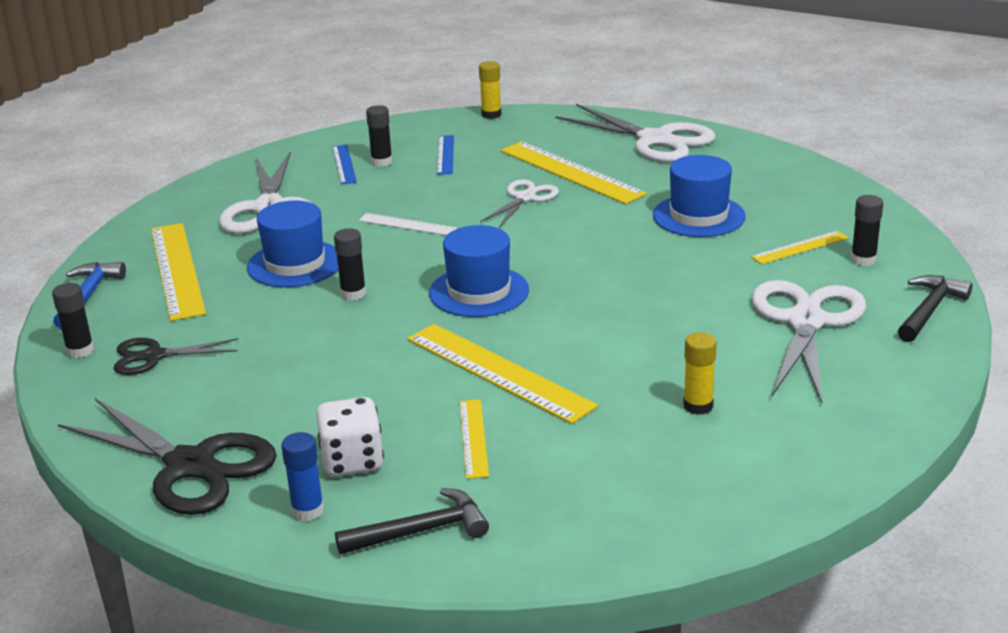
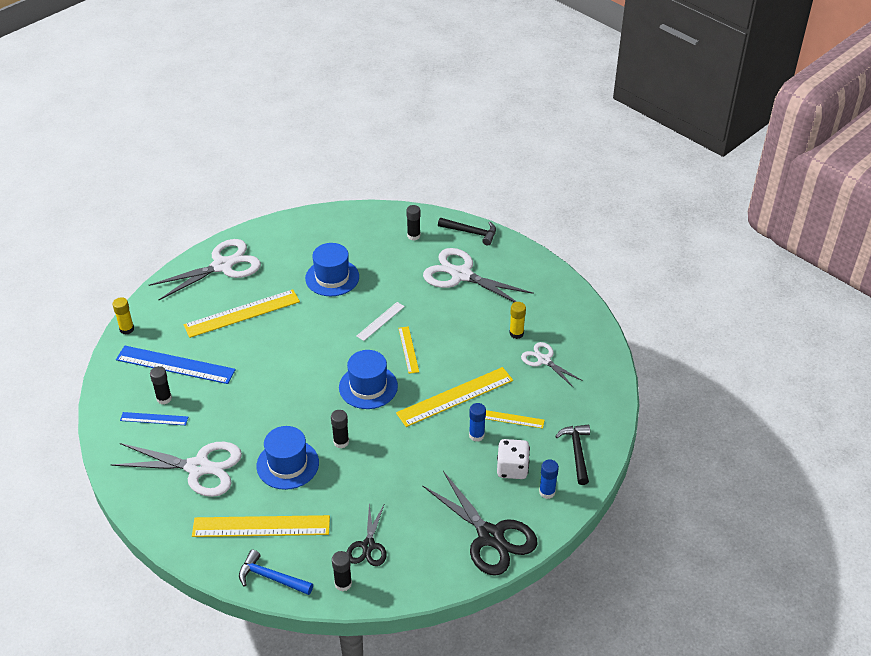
camera: 75 degrees left, 15 degrees up
black scissors [58,398,277,515] -> black scissors turned 90 degrees clockwise [422,471,537,576]
white ruler [359,213,457,235] -> white ruler moved to [356,302,405,341]
blue ruler [437,135,454,175] -> blue ruler [116,346,236,384], size x1.88
white scissors [480,179,559,228] -> white scissors moved to [521,342,583,387]
yellow ruler [751,230,849,264] -> yellow ruler moved to [398,326,419,374]
black hammer [898,275,973,342] -> black hammer turned 150 degrees clockwise [438,218,496,245]
none -> blue glue stick [469,403,486,442]

